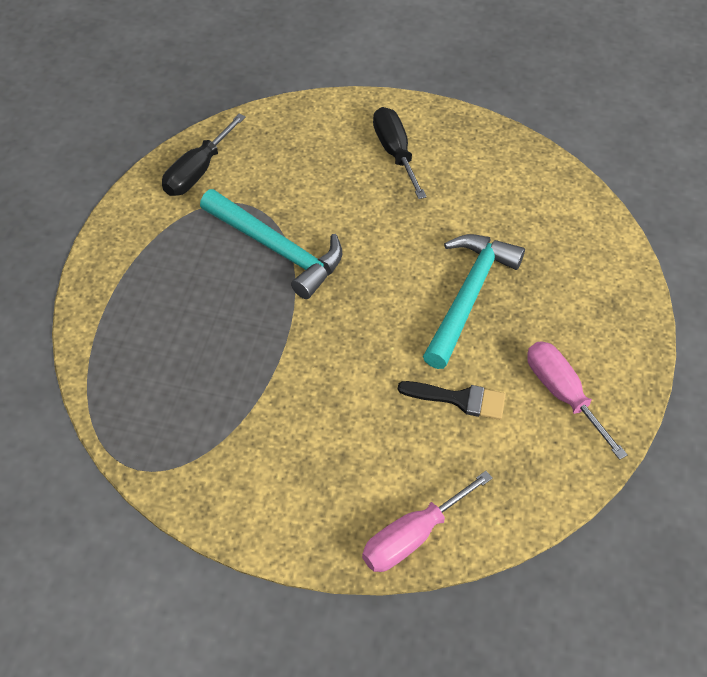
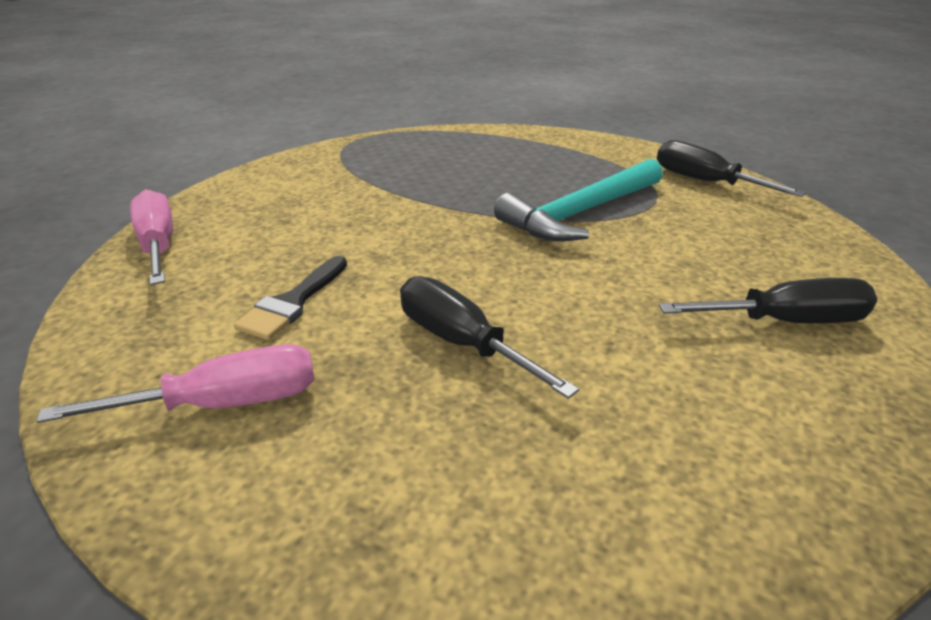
camera: 105 degrees right, 20 degrees down
turquoise hammer [423,234,525,369] -> black screwdriver [400,276,579,399]

